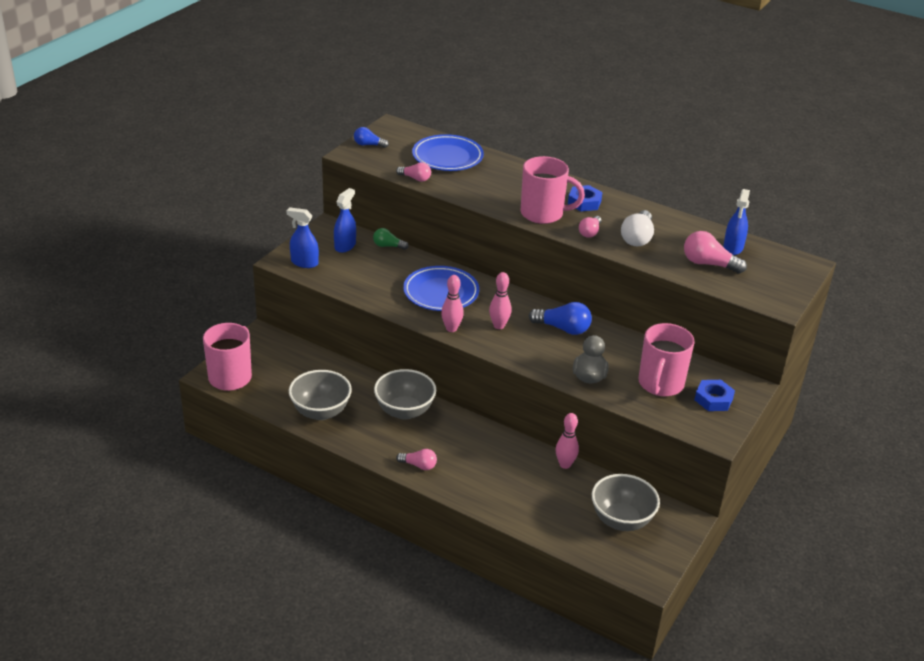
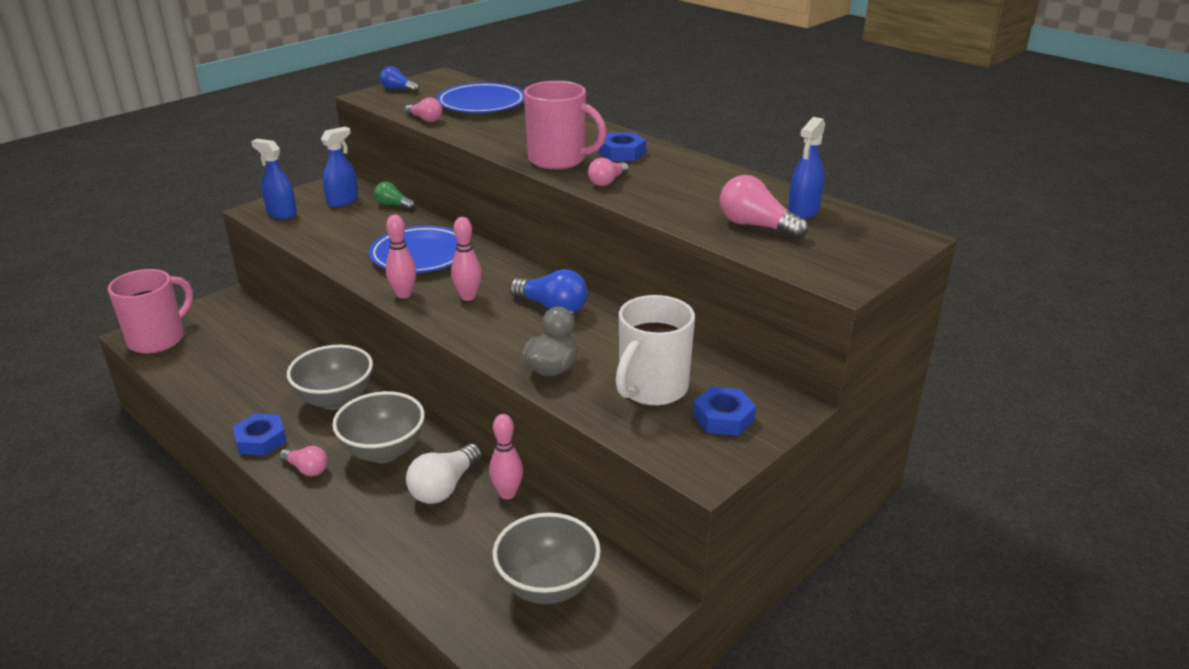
camera: 15 degrees right, 5 degrees down
grey bowl [289,370,352,420] -> grey bowl moved to [332,391,425,463]
white light bulb [621,210,654,246] -> white light bulb moved to [406,444,482,504]
pink mug [639,323,695,396] -> white mug [615,295,695,406]
none -> blue nut [233,414,287,456]

